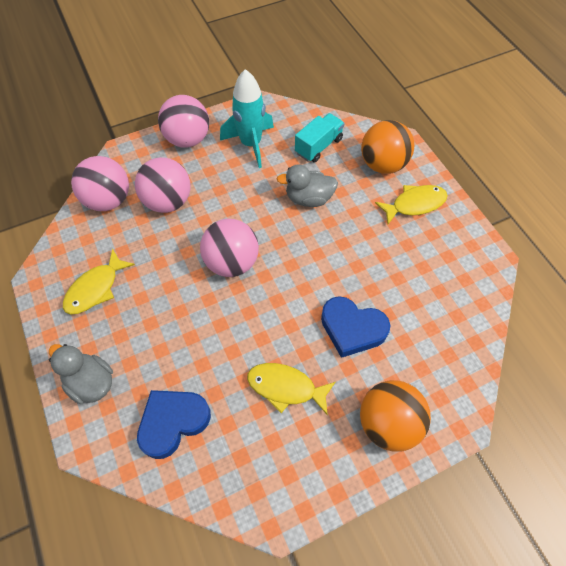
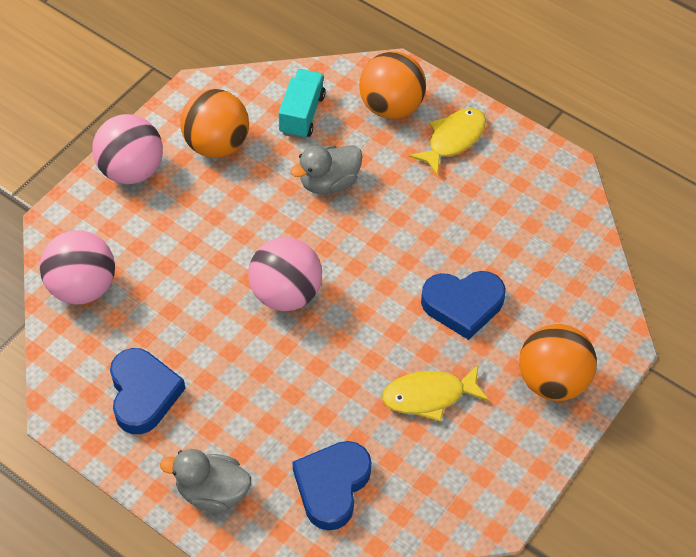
camera: 30 degrees left, 5 degrees down
yellow fish [63,249,135,315] -> blue heart [110,348,186,434]
pink ball [135,157,191,213] -> none
turquoise rocket [220,69,274,168] -> orange ball [180,89,249,158]

